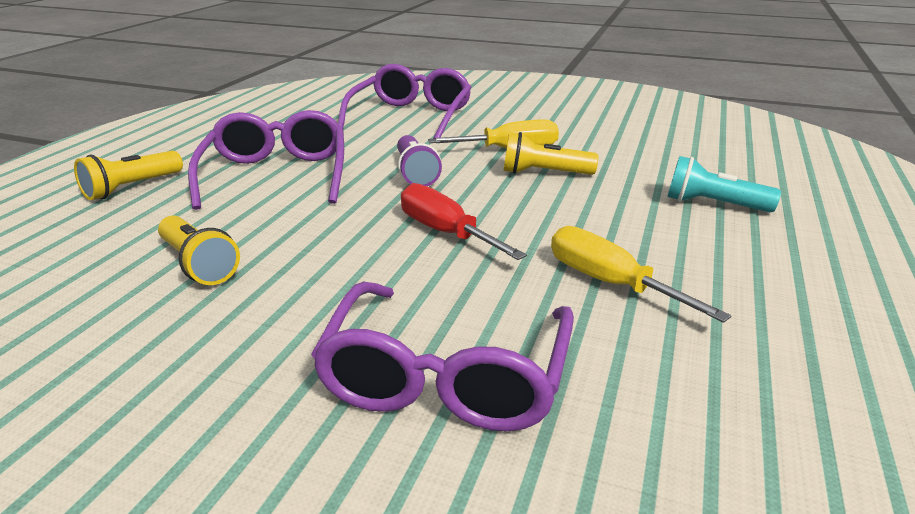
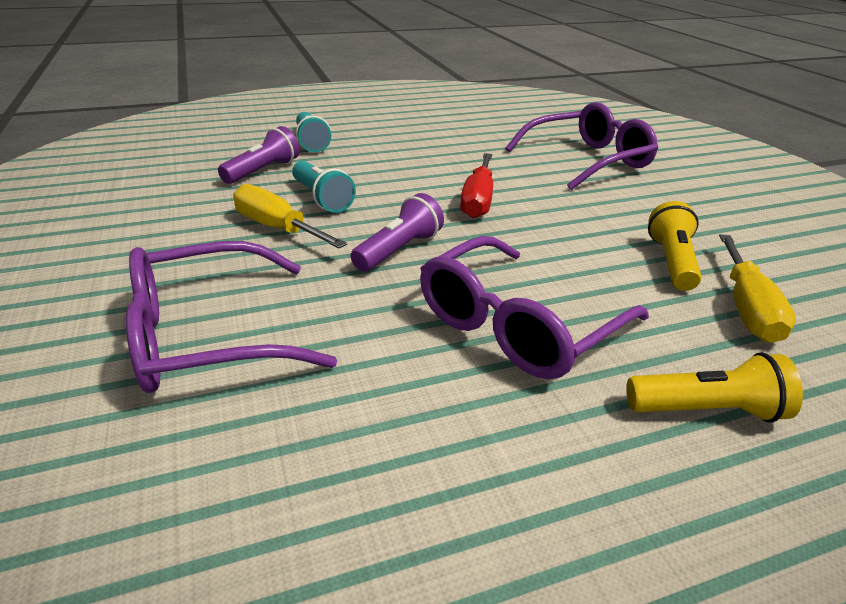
camera: 130 degrees left, 5 degrees up
yellow flashlight [503,132,599,175] -> turquoise flashlight [292,161,356,213]
yellow screwdriver [551,226,732,323] -> yellow screwdriver moved to [719,234,796,343]
none -> purple flashlight [218,126,299,184]

